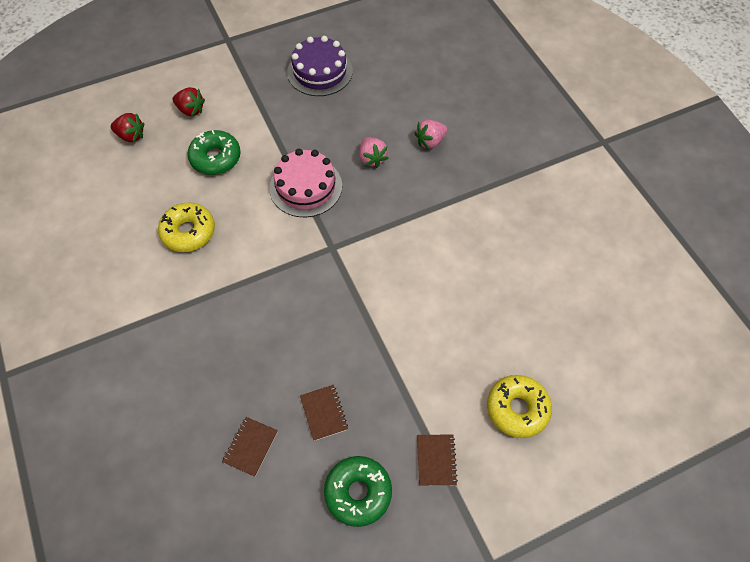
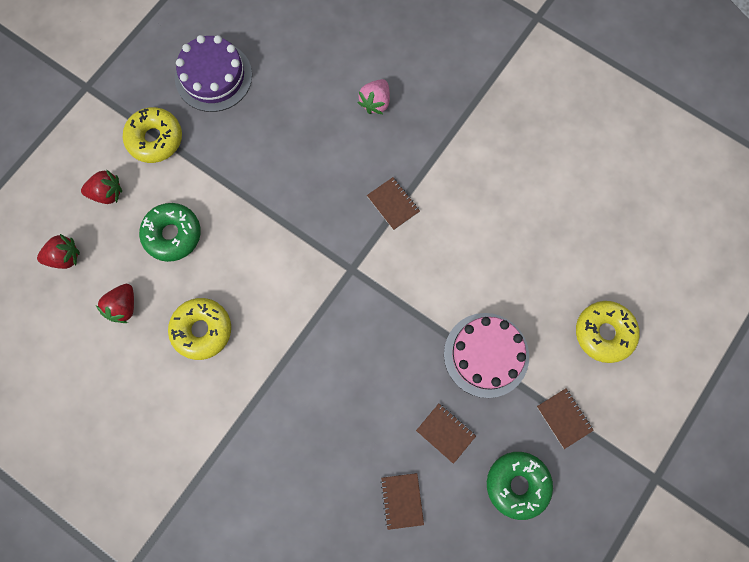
camera: 30 degrees left, 15 degrees up
pink cake [269,149,342,217] -> pink cake moved to [444,313,529,398]
pink strawberry [359,137,388,168] -> none
none -> red strawberry [96,284,134,323]
none -> yellow donut [123,107,182,163]
none -> brown notebook [367,177,420,230]

